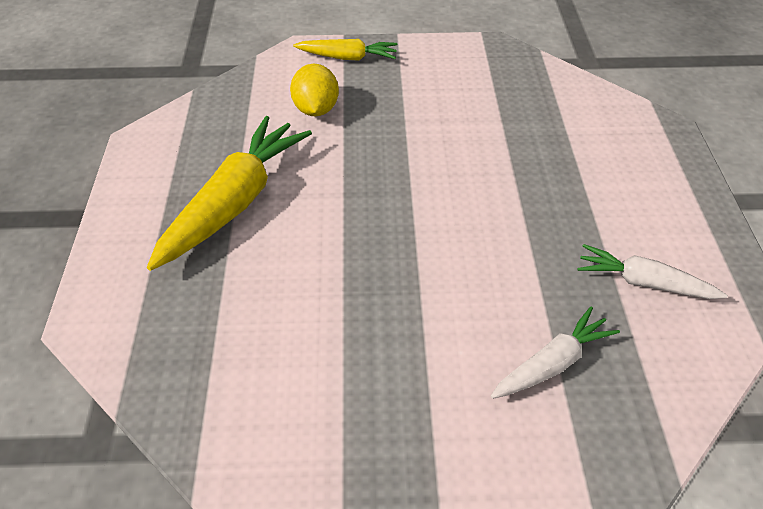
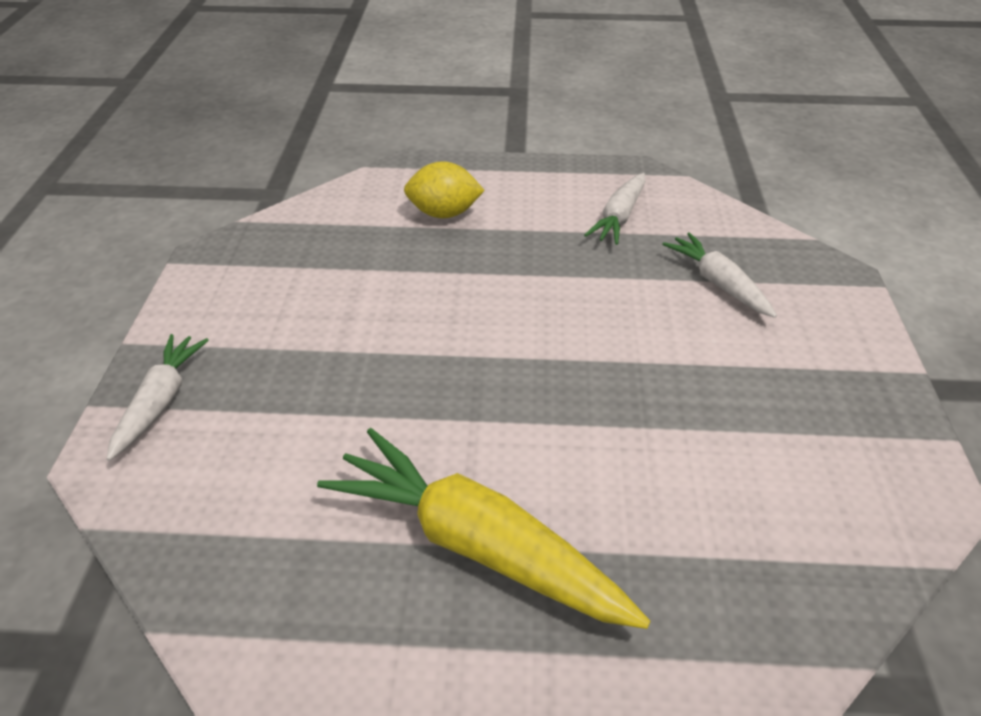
camera: 85 degrees left, 5 degrees down
yellow lemon [290,64,339,116] -> yellow lemon moved to [404,161,485,218]
yellow carrot [293,39,398,61] -> white carrot [106,334,209,461]

